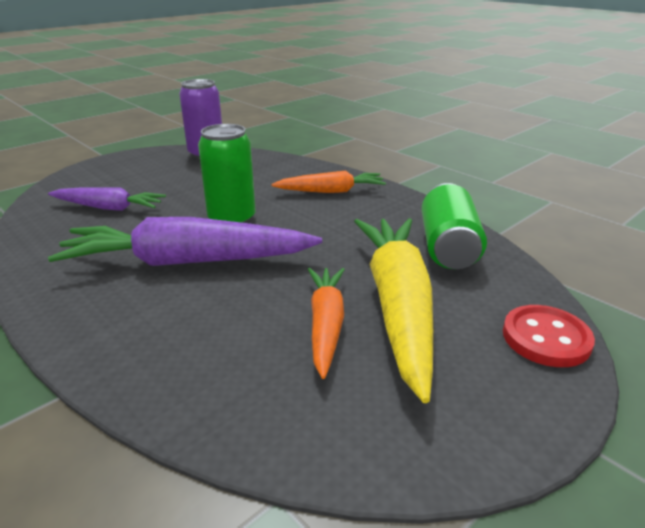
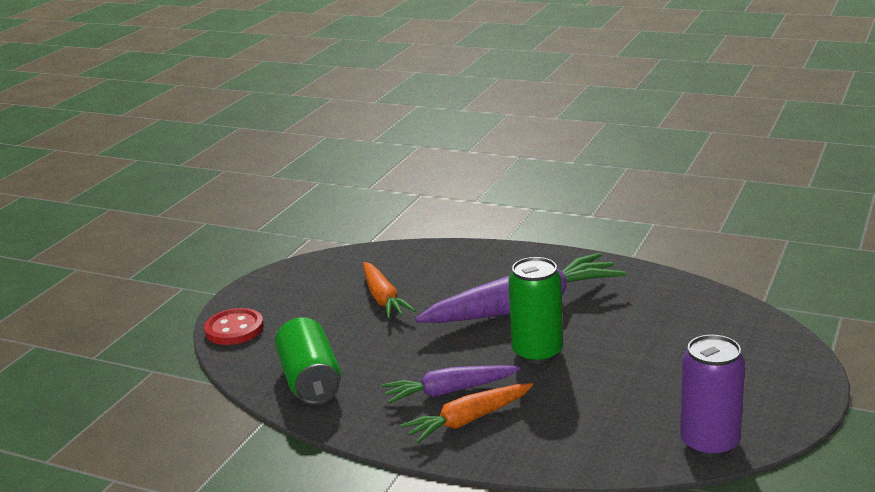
camera: 160 degrees right, 5 degrees down
purple carrot [48,188,166,211] -> purple carrot moved to [382,365,521,404]
yellow carrot [354,218,433,403] -> none

